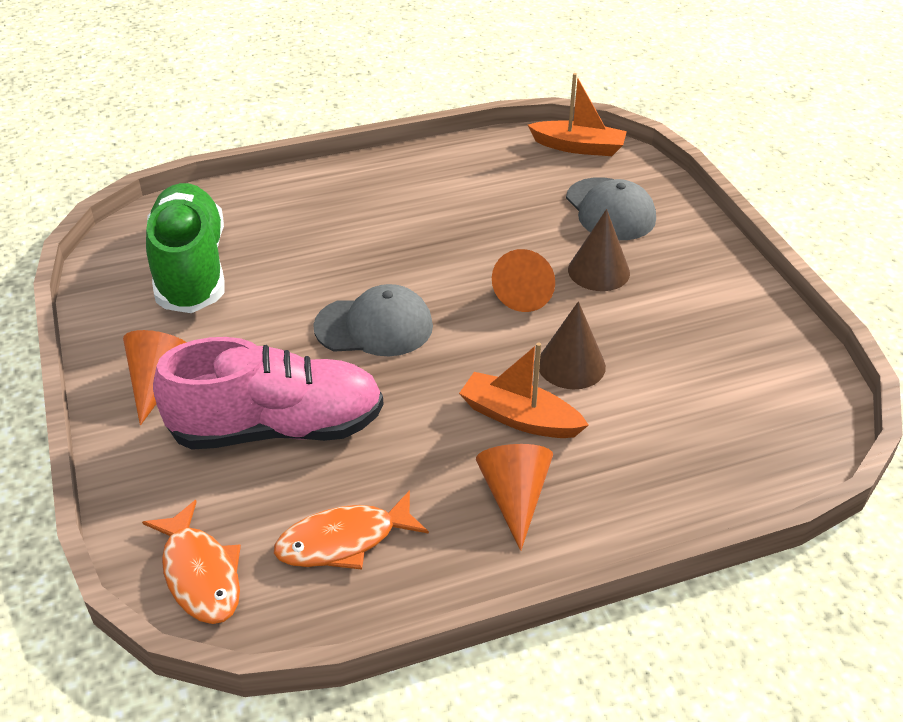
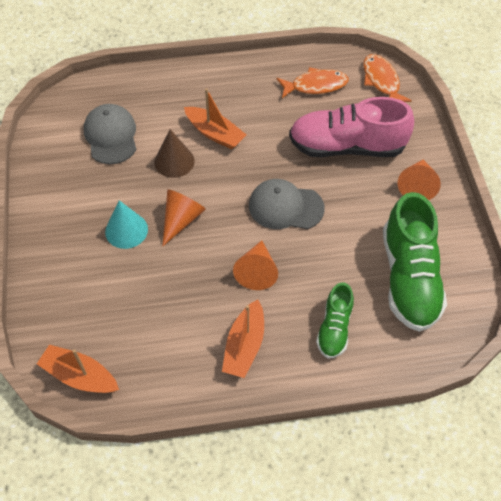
camera: 170 degrees left, 15 degrees up
orange cone [476,444,553,551] -> orange cone moved to [233,240,278,290]
grey cap [566,177,656,240] -> grey cap moved to [84,104,136,164]
brown cone [568,209,630,291] -> turquoise cone [105,200,148,249]
none -> orange boat [222,299,264,378]
none -> green shoe [316,283,354,359]

